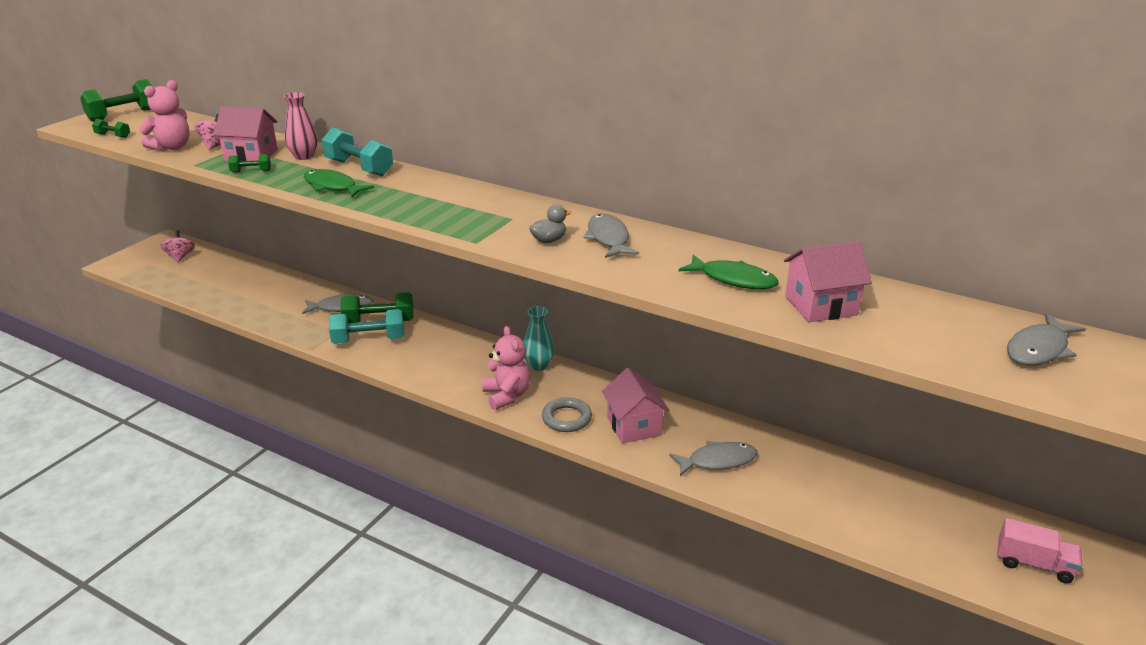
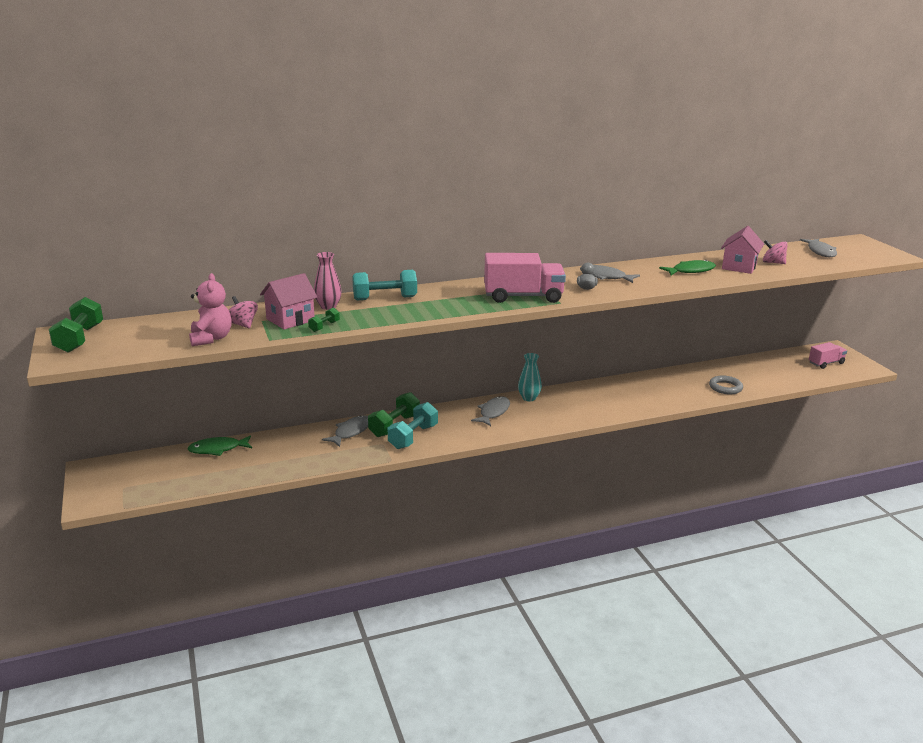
camera: 50 degrees left, 5 degrees down
green dumbbell [92,119,130,138] -> none
pink spinning top [160,230,195,262] -> pink spinning top moved to [763,240,788,264]
green fish [304,169,374,198] -> green fish moved to [187,435,252,456]
pink teddy bear [482,326,530,410] -> none
grey ring [542,397,592,432] -> grey ring moved to [709,375,743,394]
pink house [602,368,670,443] -> none
grey fish [669,441,758,476] -> grey fish moved to [471,396,510,426]
none -> pink truck [484,253,566,303]

